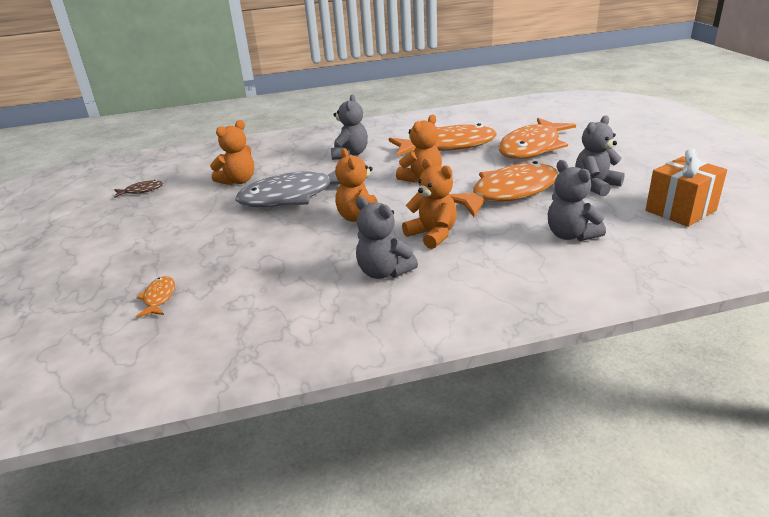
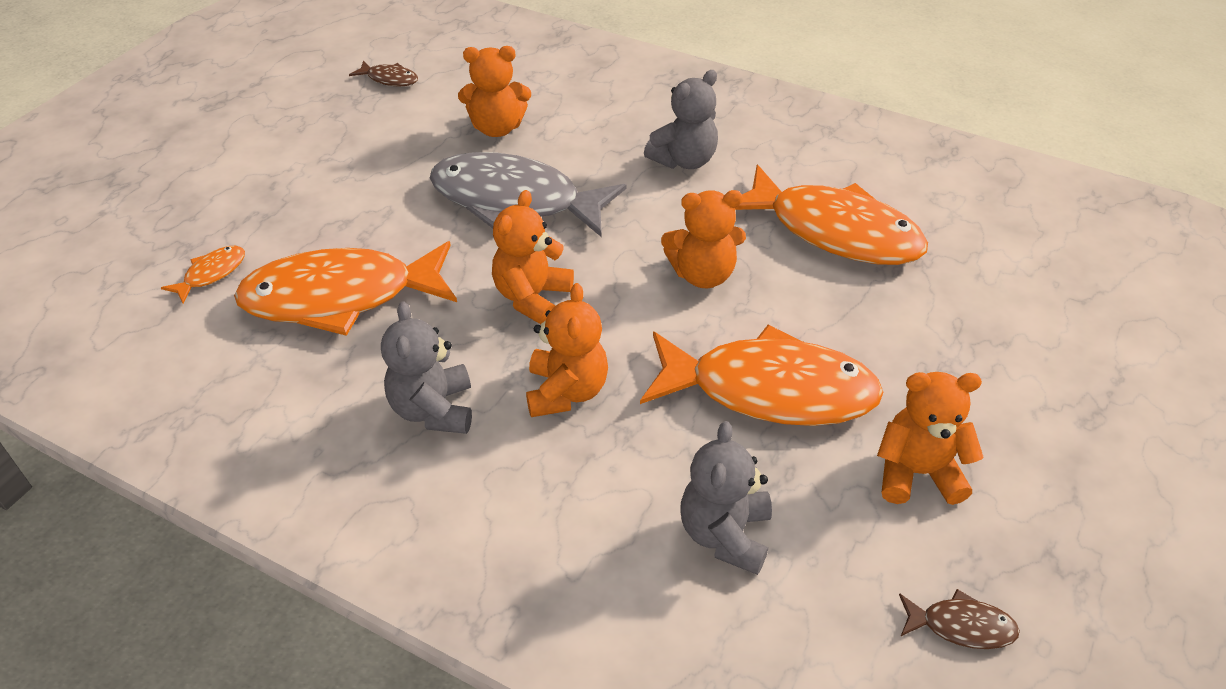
camera: 40 degrees right, 15 degrees up
orange fish [499,118,576,159] -> orange fish moved to [234,241,457,336]
grey teddy bear [575,115,625,197] -> orange teddy bear [877,372,984,505]
orange gift [646,148,727,227] -> brown fish [899,589,1020,649]

